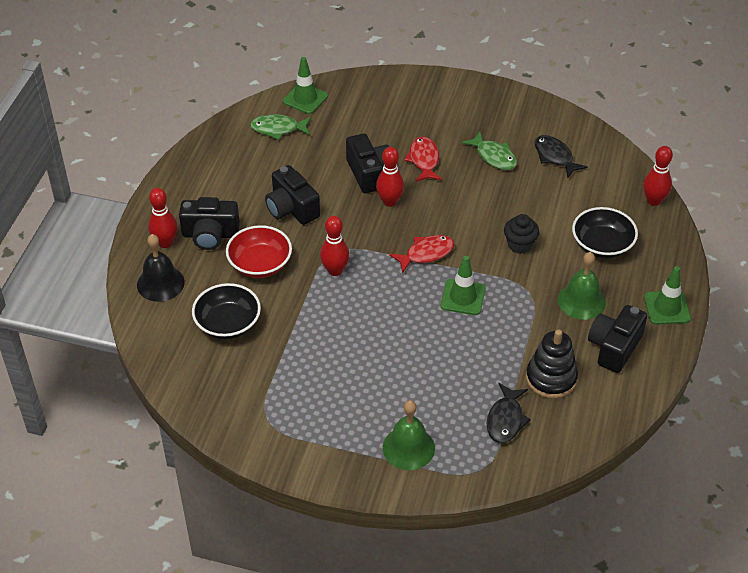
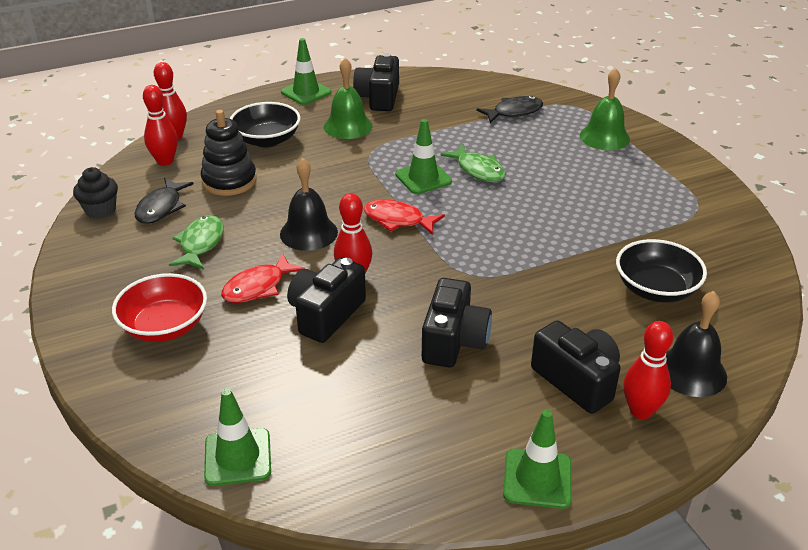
camera: 130 degrees left, 10 degrees down
red bowl [226,225,292,278] -> red bowl moved to [112,273,207,342]
green fish [250,114,311,140] -> green fish moved to [440,144,506,182]
red bowling pin [320,216,350,276] -> red bowling pin moved to [143,85,178,166]
black cupcake [504,214,539,254] -> black cupcake moved to [73,167,118,219]
black stacking toy [526,329,578,399] -> black stacking toy moved to [201,110,257,196]
black camera [588,305,647,373] -> black camera turned 105 degrees clockwise [353,53,399,111]
none -> black bell [280,158,338,251]
none -> green traffic cone [503,410,572,509]

